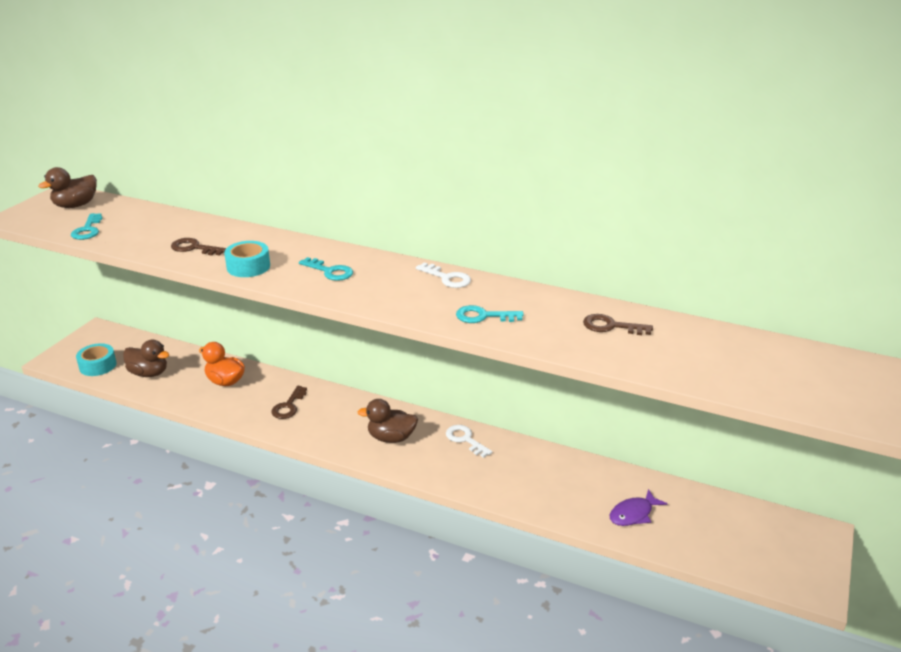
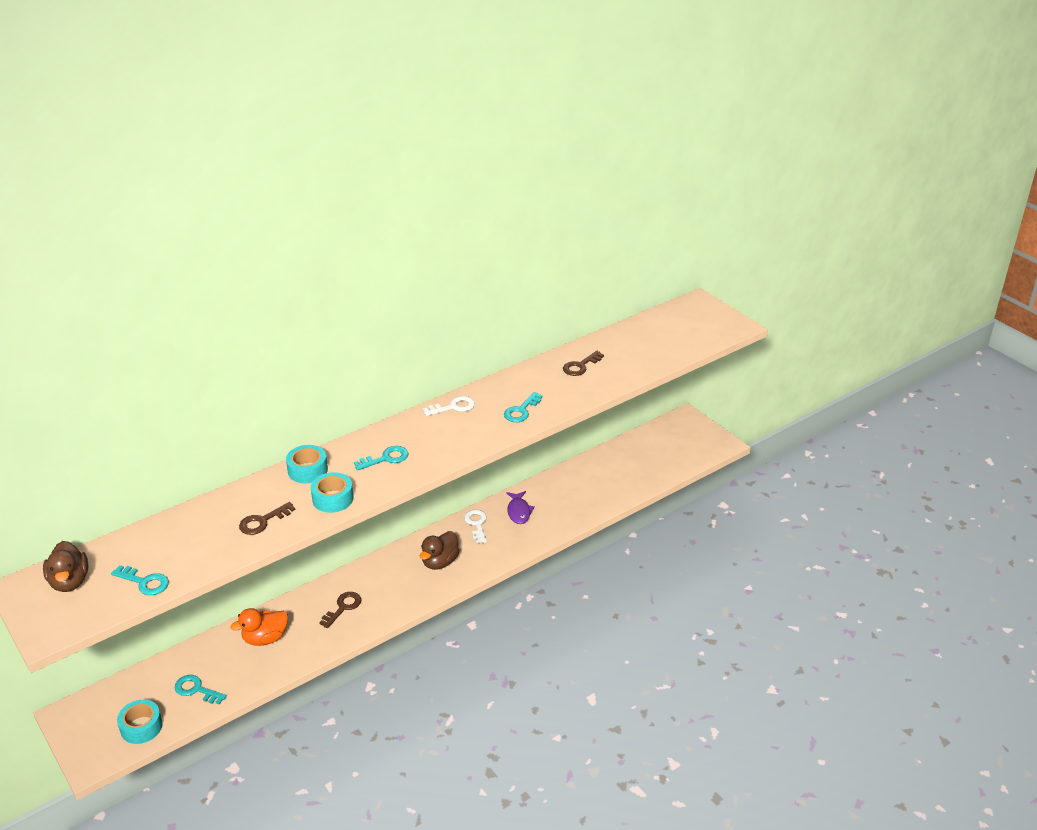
camera: 60 degrees left, 5 degrees up
brown duck [123,340,169,377] -> turquoise key [175,675,227,705]
brown key [271,386,307,419] -> brown key turned 105 degrees counterclockwise [319,592,361,628]
white key [446,425,492,458] -> white key turned 90 degrees clockwise [464,509,487,543]
purple fish [610,489,668,526] -> purple fish moved to [506,491,535,524]
none -> turquoise tape [286,445,328,483]

